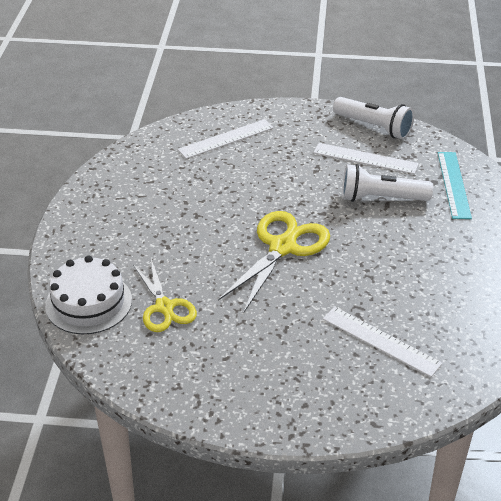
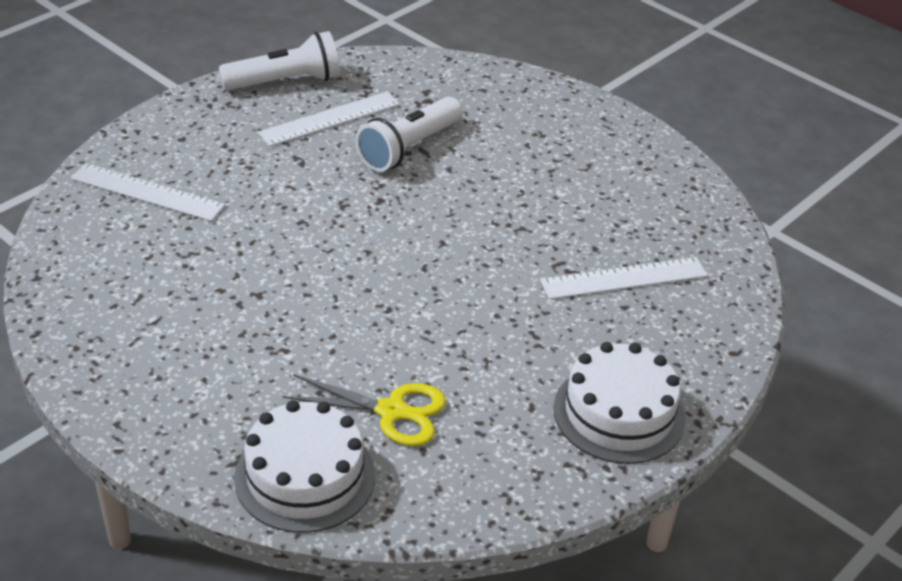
camera: 55 degrees left, 0 degrees up
white ruler [178,119,274,159] -> white ruler turned 75 degrees counterclockwise [71,163,225,221]
yellow scissors [218,211,330,312] -> none
turquoise ruler [438,152,472,219] -> none
none -> white cake [553,342,686,464]

